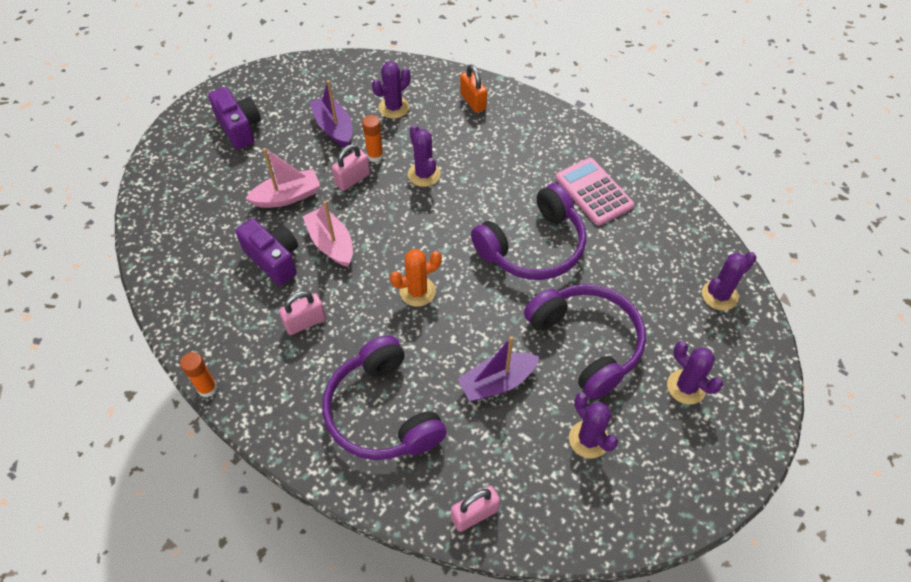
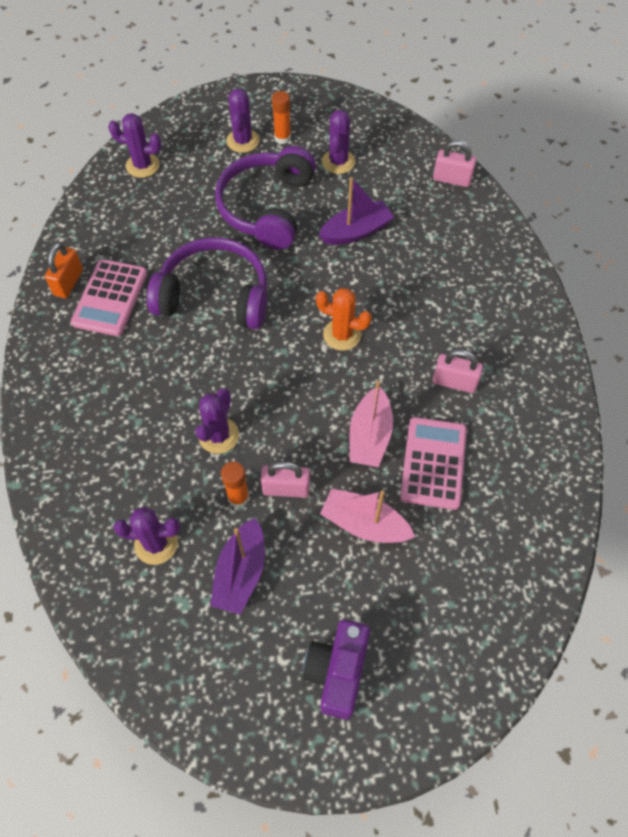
camera: 135 degrees left, 5 degrees up
orange glue stick [180,352,218,397] -> orange glue stick moved to [272,91,291,144]
purple camera [235,218,298,286] -> pink calculator [400,417,467,510]
purple headphones [323,335,447,460] -> none
purple boat [458,336,539,401] -> purple boat turned 45 degrees counterclockwise [319,177,394,245]
orange padlock [460,64,487,113] -> orange padlock moved to [45,242,83,298]

